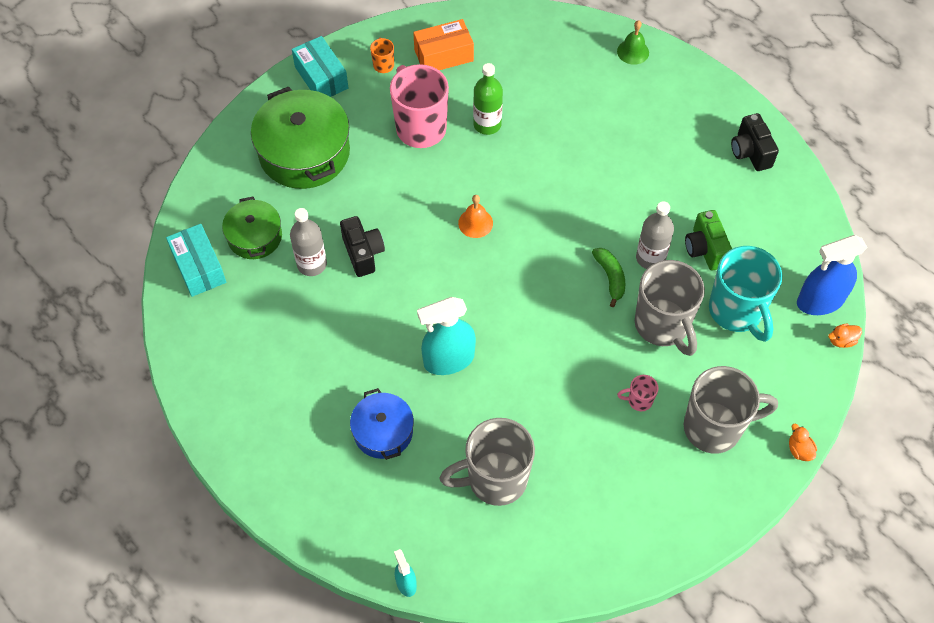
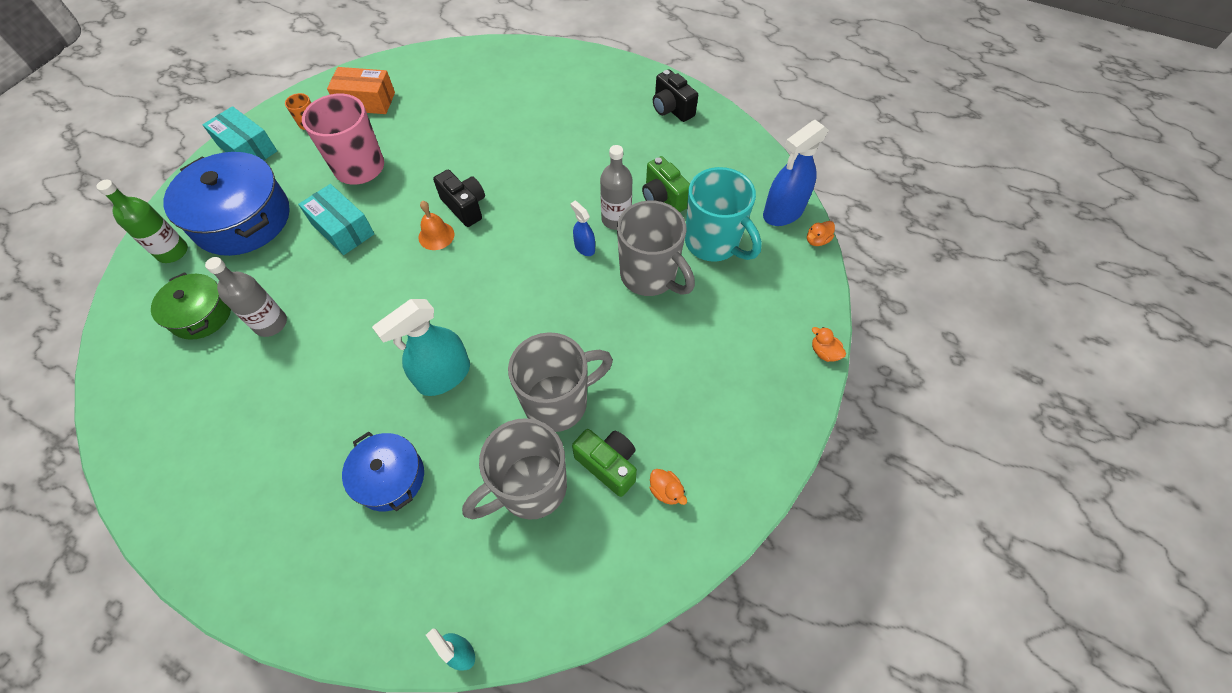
camera: 20 degrees left, 0 degrees up
turquoise box [166,224,226,297] -> turquoise box moved to [298,184,374,255]
green pot [251,87,350,189] -> blue pot [163,152,290,256]
black camera [340,216,385,277] -> black camera moved to [433,170,485,227]
orange box [413,19,474,70] -> orange box turned 45 degrees clockwise [327,67,395,114]
green bottle [473,63,503,135] -> green bottle moved to [96,180,188,263]
green banana [592,248,625,307] -> blue spray bottle [570,201,595,256]
green bell [617,20,649,65] -> none
pink mug [617,375,658,411] -> none
grey mug [684,366,778,454] -> grey mug moved to [508,332,613,432]
none -> green camera [572,429,637,497]
none -> orange duck [649,469,687,505]

